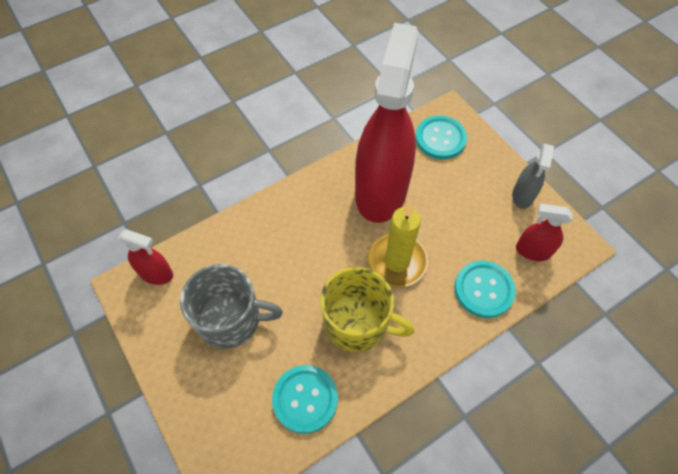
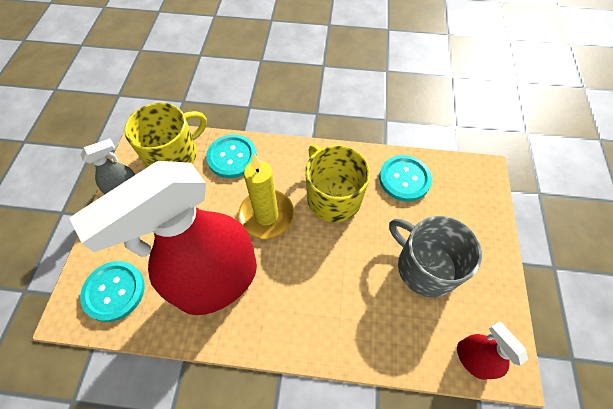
camera: 140 degrees left, 0 degrees up
red spray bottle [516,204,573,261] -> yellow mug [124,103,207,167]

